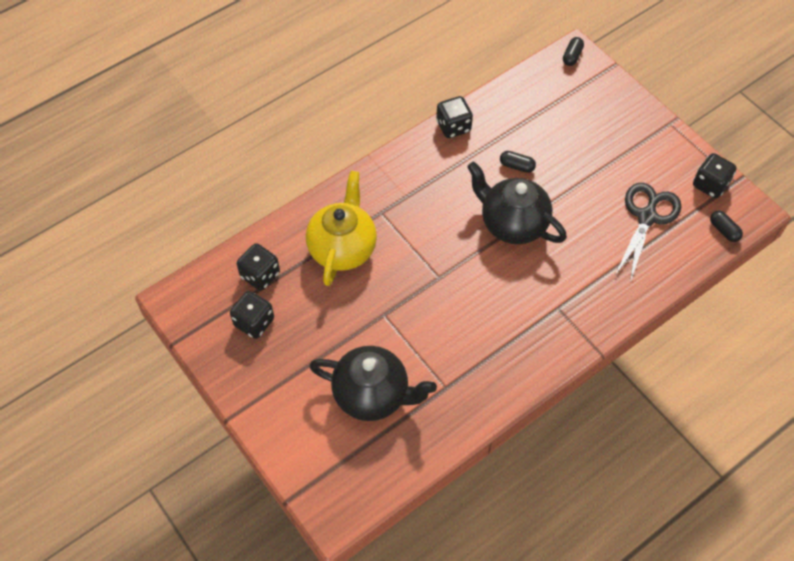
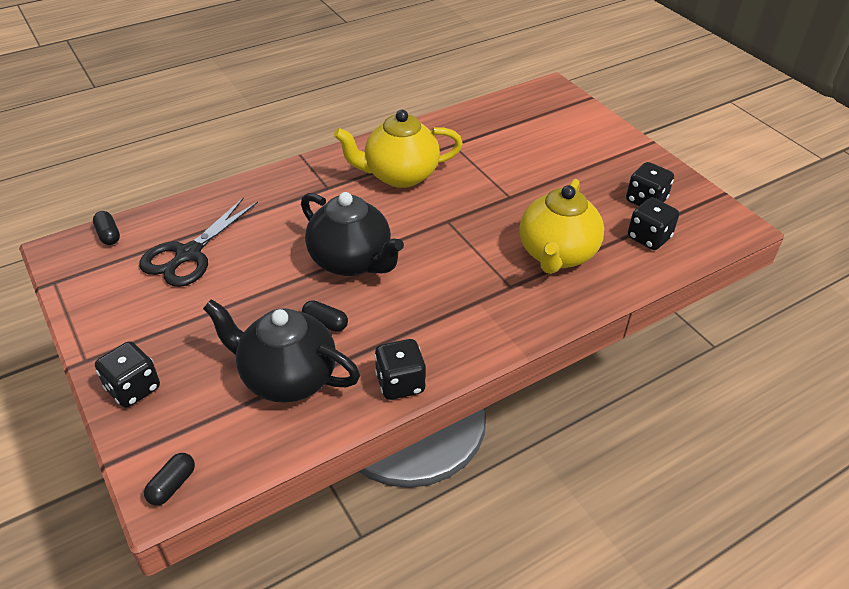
camera: 175 degrees left, 15 degrees down
black teapot [309,346,437,421] -> black teapot moved to [203,299,360,403]
black dice [693,153,737,198] -> black dice moved to [95,341,160,408]
none -> yellow teapot [334,110,463,188]

